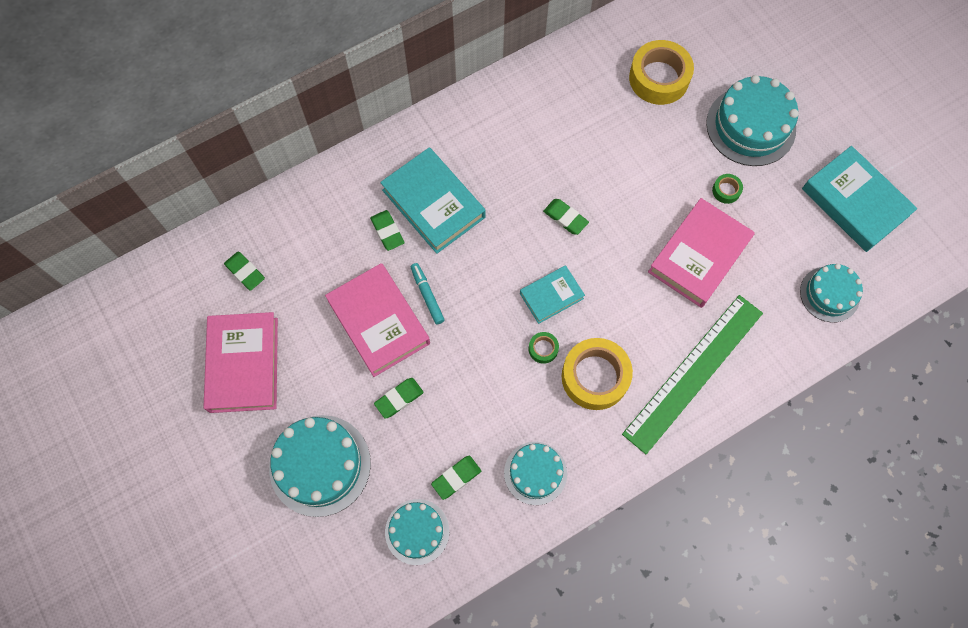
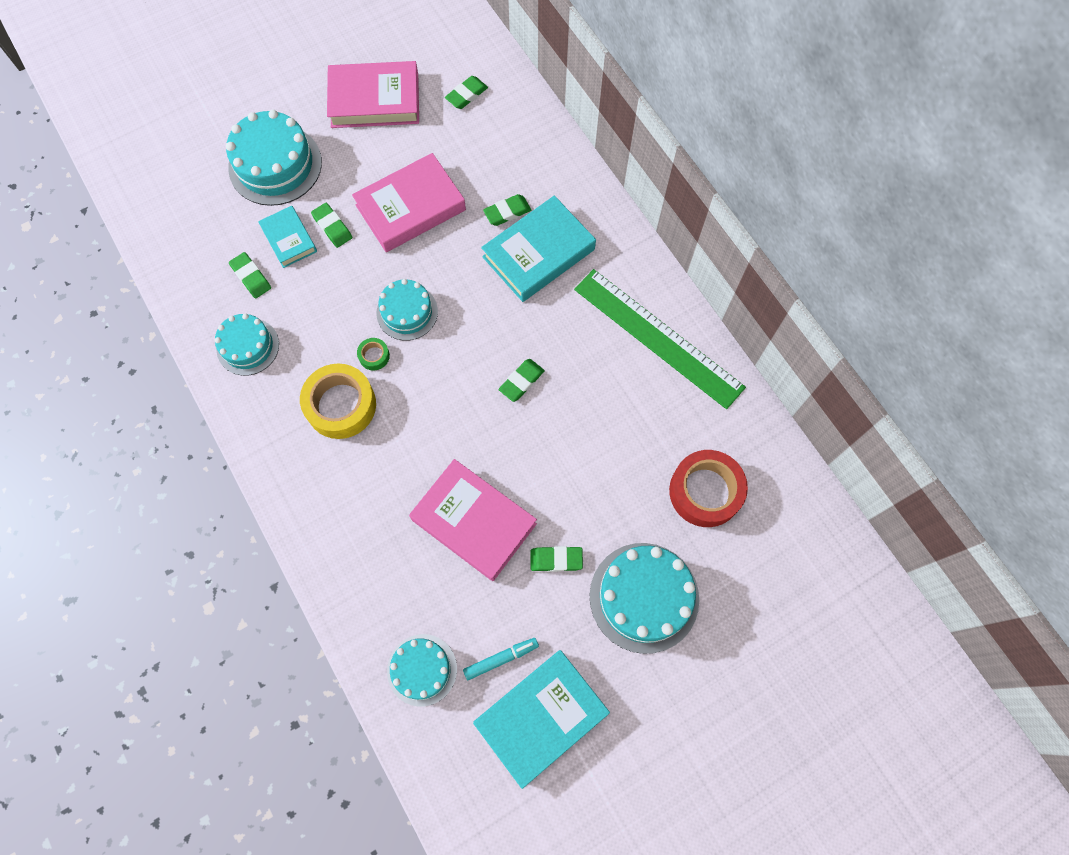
camera: 90 degrees right, 0 degrees up
turquoise cake [385,499,449,565] -> turquoise cake moved to [377,279,438,341]
turquoise marker [411,263,445,324] -> turquoise marker moved to [463,638,539,680]
turquoise book [520,265,585,324] -> turquoise book moved to [258,206,317,268]
green ruler [622,295,763,454] -> green ruler moved to [574,269,746,409]
yellow tape [629,40,694,105] -> red tape [669,450,748,527]
green tape [712,174,743,204] -> green eraser [530,546,583,572]

